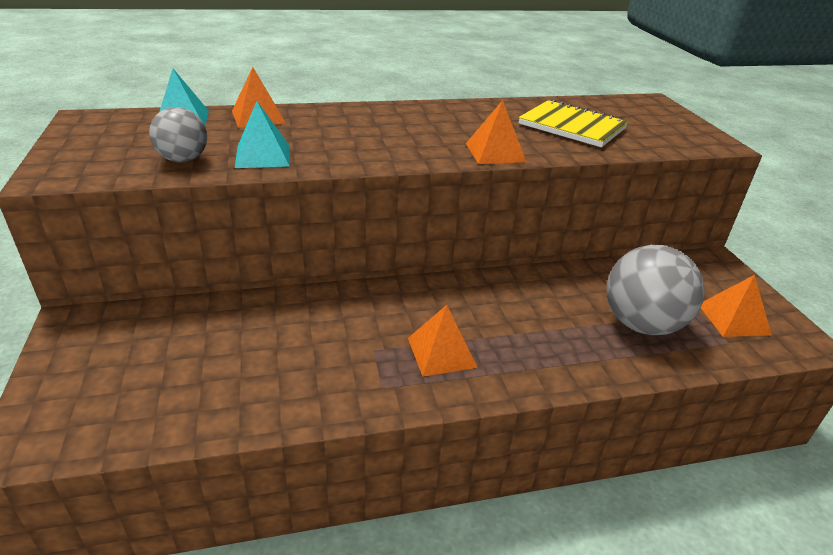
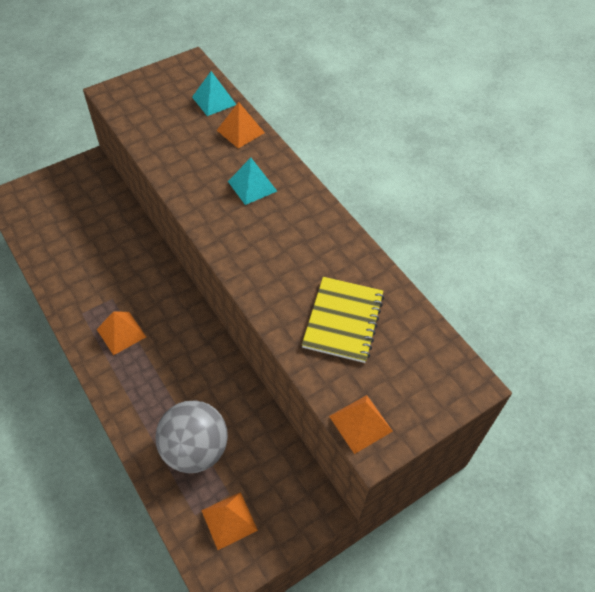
camera: 70 degrees right, 20 degrees up
grey ball [149,107,207,162] -> none
turquoise pyramid [235,101,290,168] -> turquoise pyramid moved to [228,158,277,205]
orange pyramid [466,100,527,164] -> orange pyramid moved to [329,395,393,454]

